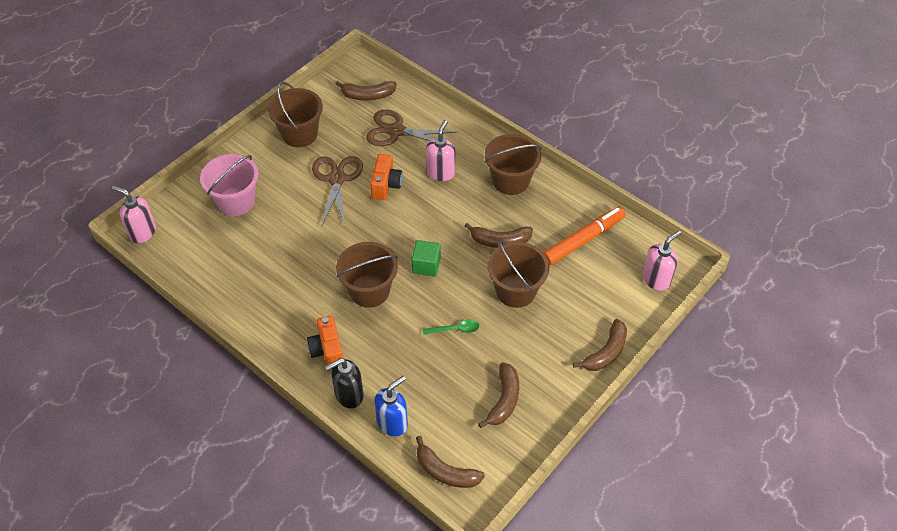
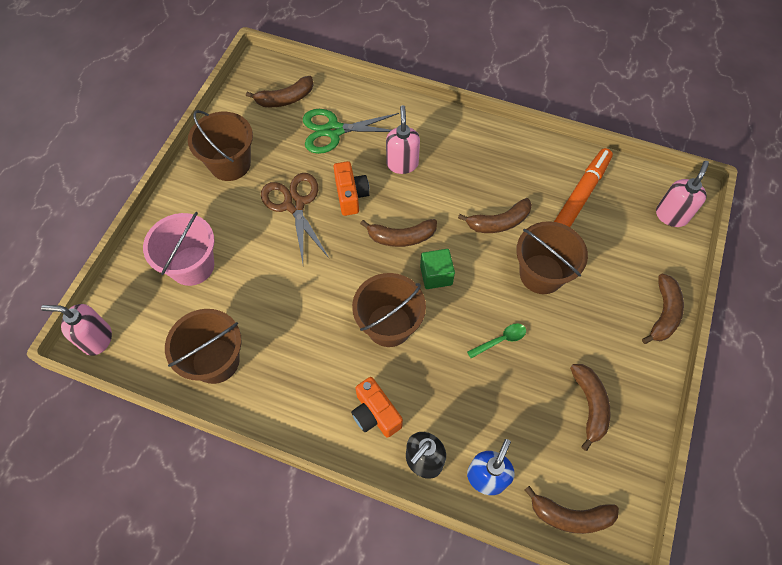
camera: 20 degrees left, 10 degrees up
brown scissors [366,109,457,146] -> green scissors [303,109,399,154]
brown bucket [485,134,542,195] -> brown bucket moved to [165,309,241,384]
none -> brown banana [360,219,437,247]

